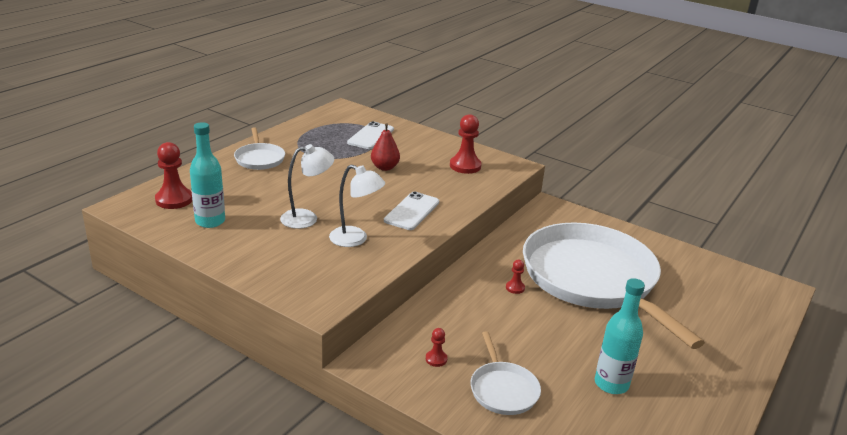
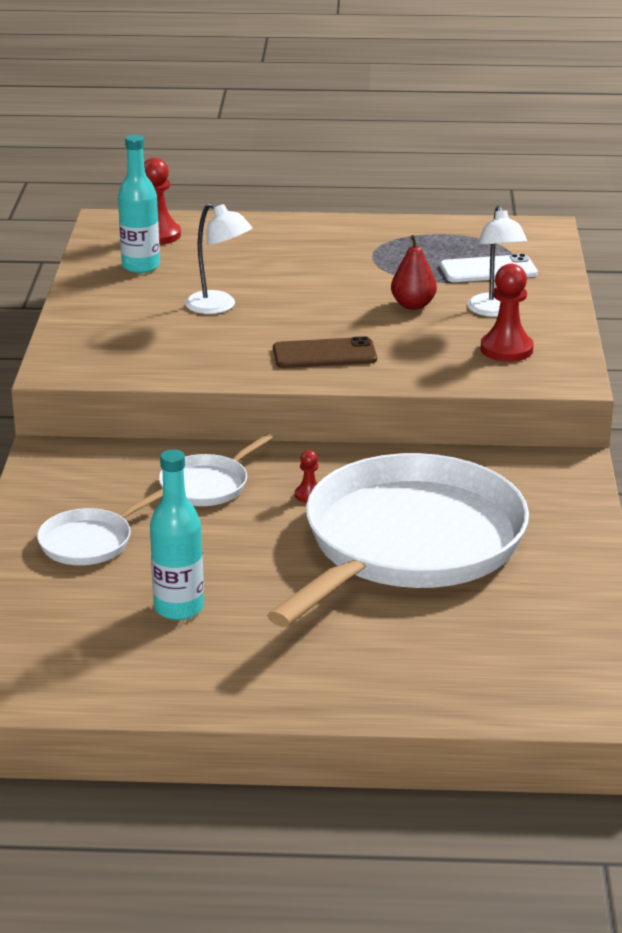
camera: 60 degrees right, 0 degrees up
white pan [234,127,285,170] -> white pan moved to [159,433,273,506]
white lamp [329,165,385,247] -> white lamp moved to [467,206,527,317]
white phone [384,192,439,230] -> brown phone [273,336,377,368]
red pawn [426,328,447,367] -> none

